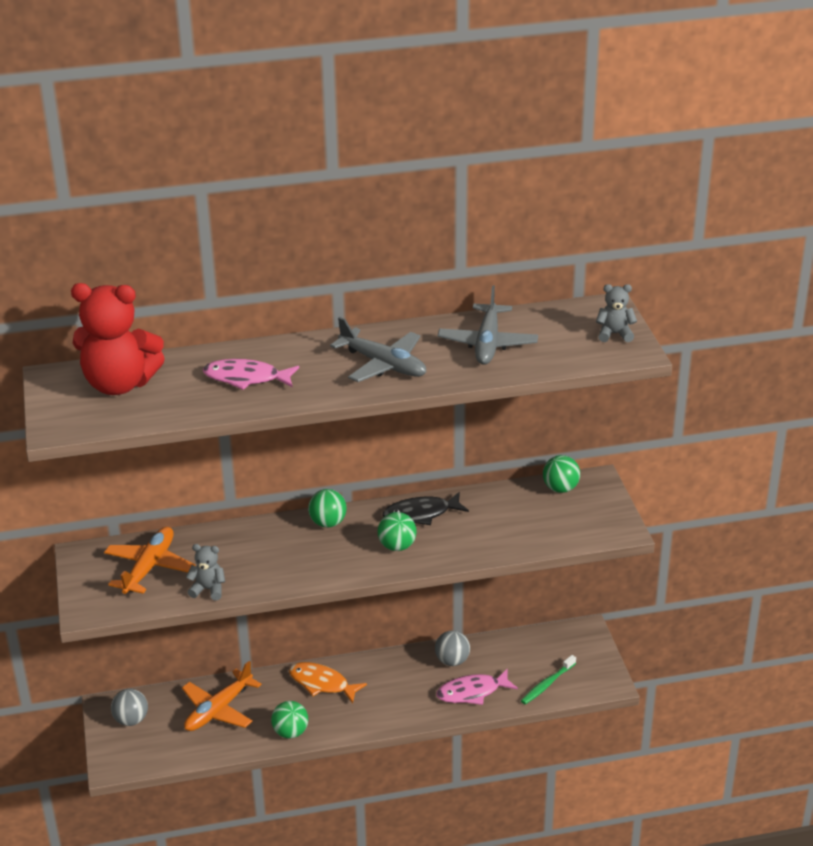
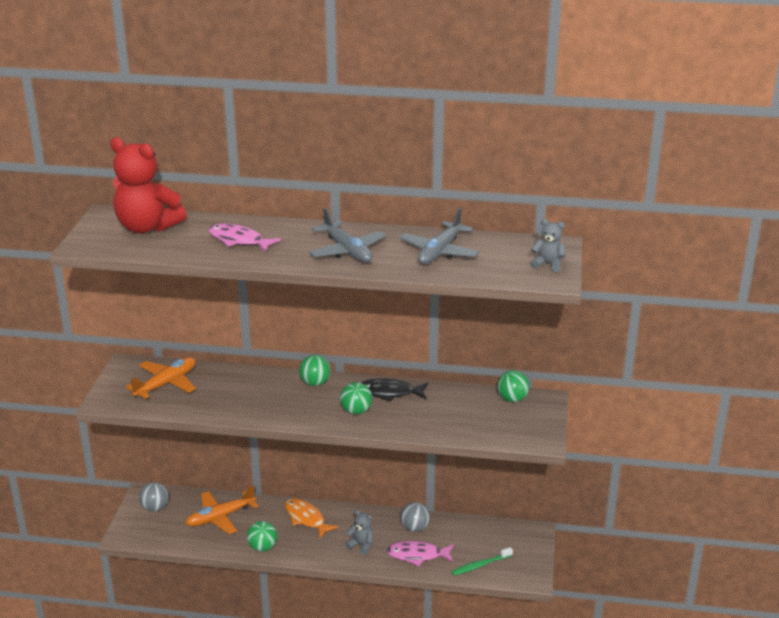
camera: 20 degrees right, 5 degrees down
grey teddy bear [186,544,225,600] -> grey teddy bear moved to [345,510,373,555]

